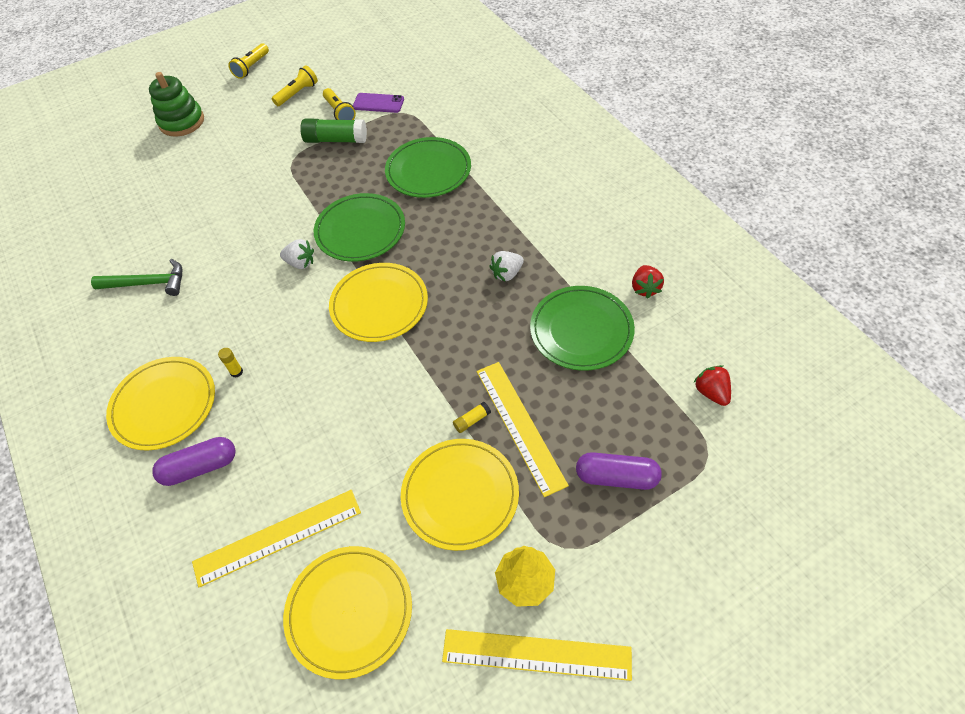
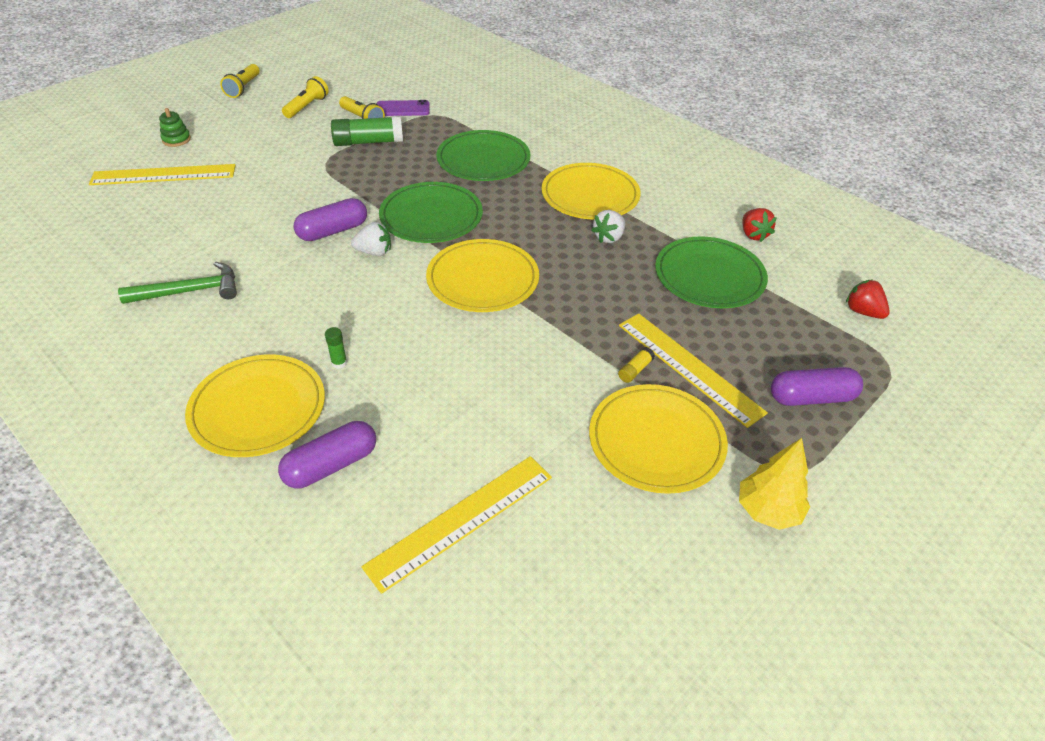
camera: 20 degrees left, 10 degrees down
green stacking toy [149,72,204,137] -> green stacking toy [159,108,191,147], size x0.52
yellow glue stick [218,348,243,378] -> green glue stick [325,327,347,369]
yellow plate [283,546,412,679] -> yellow plate moved to [541,163,641,220]
yellow ruler [442,629,632,681] -> yellow ruler moved to [89,164,236,185]
none -> purple capsule [294,198,367,241]

